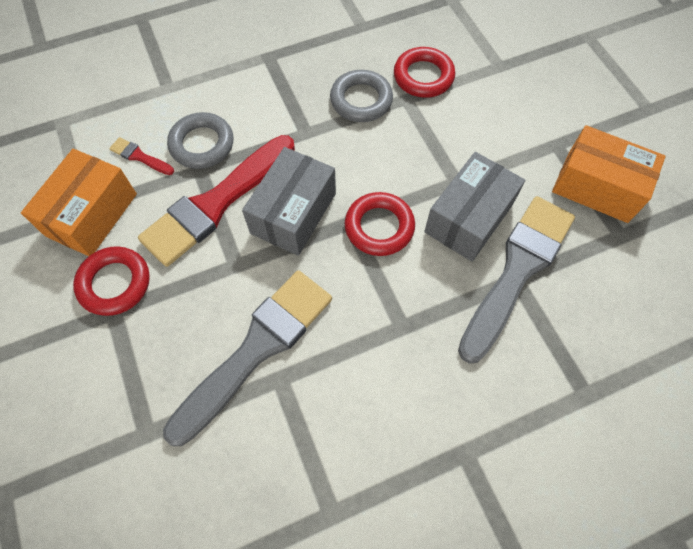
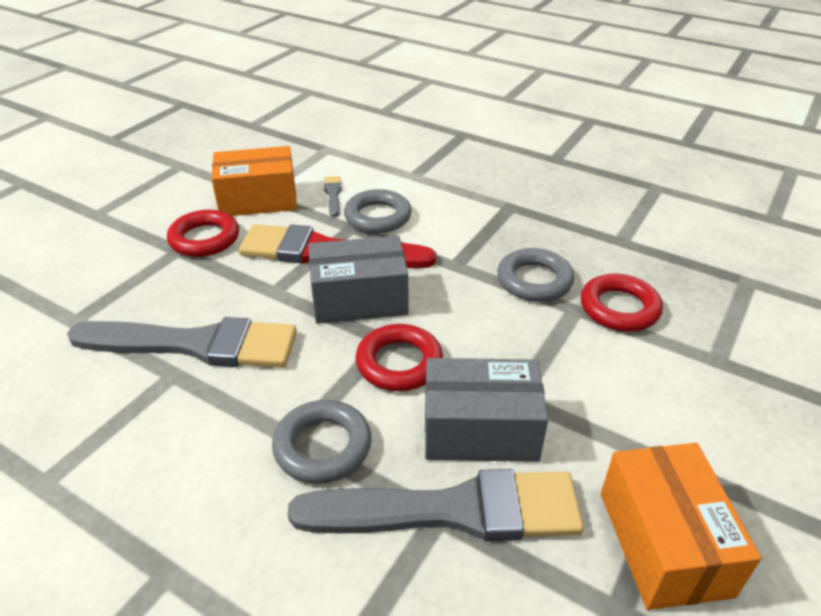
camera: 55 degrees right, 25 degrees down
red brush [109,137,174,175] -> grey brush [324,176,342,217]
none -> grey ring [272,400,372,484]

